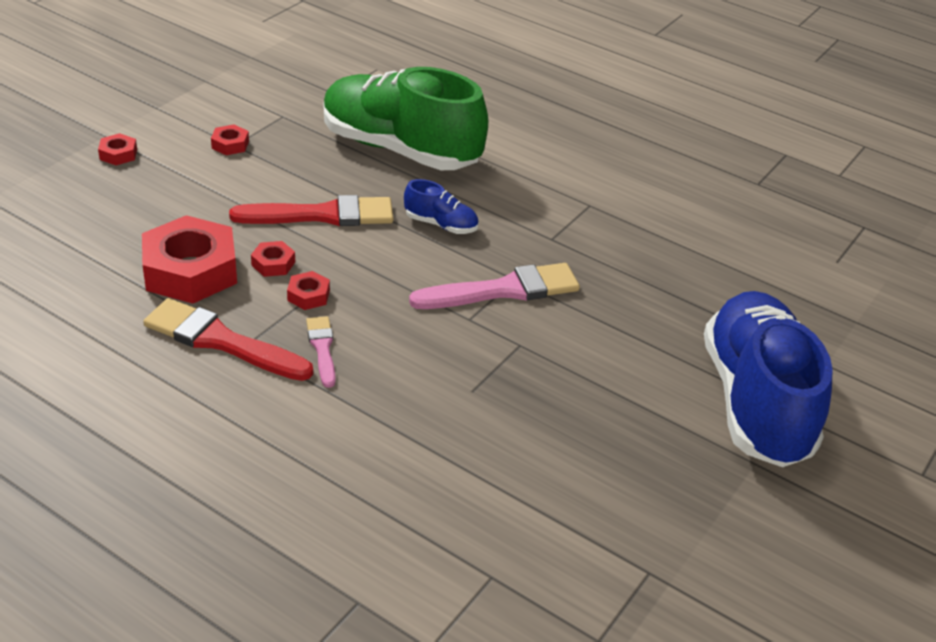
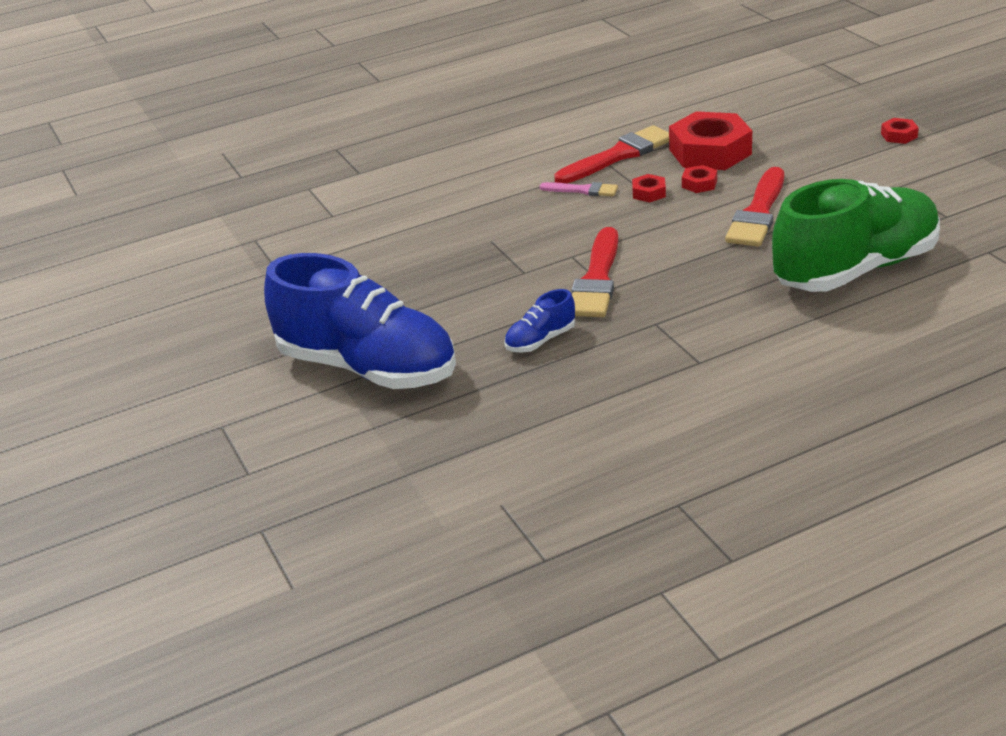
camera: 125 degrees right, 5 degrees down
red nut [211,124,249,155] -> none
blue shoe [404,179,479,234] -> blue shoe moved to [504,289,575,353]
pink brush [409,263,580,309] -> red brush [572,227,618,317]

